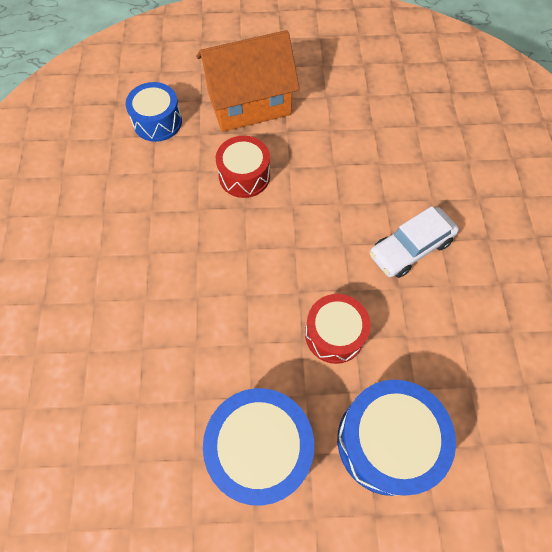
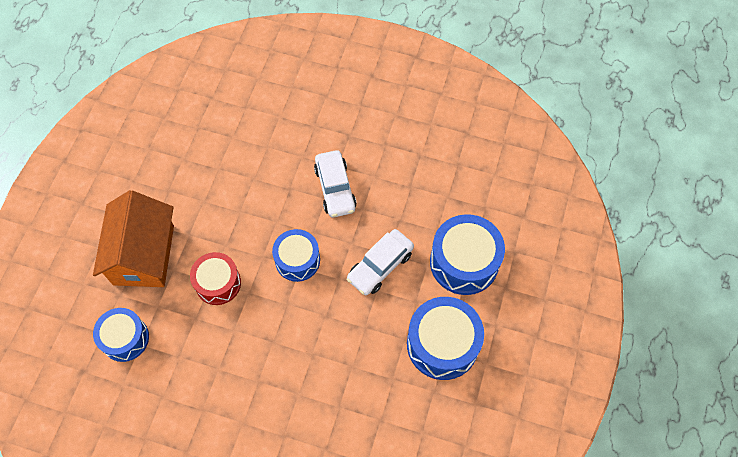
camera: 70 degrees left, 0 degrees up
red drum [305,294,371,364] -> white car [347,229,414,295]
none -> blue drum [272,229,320,282]

